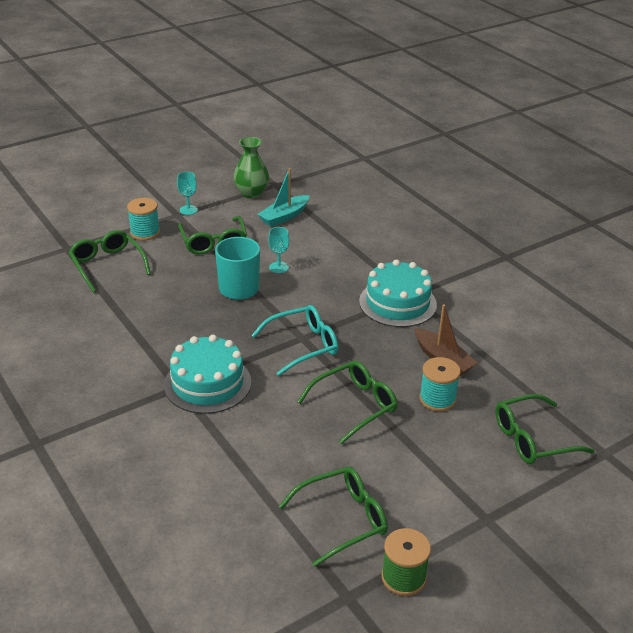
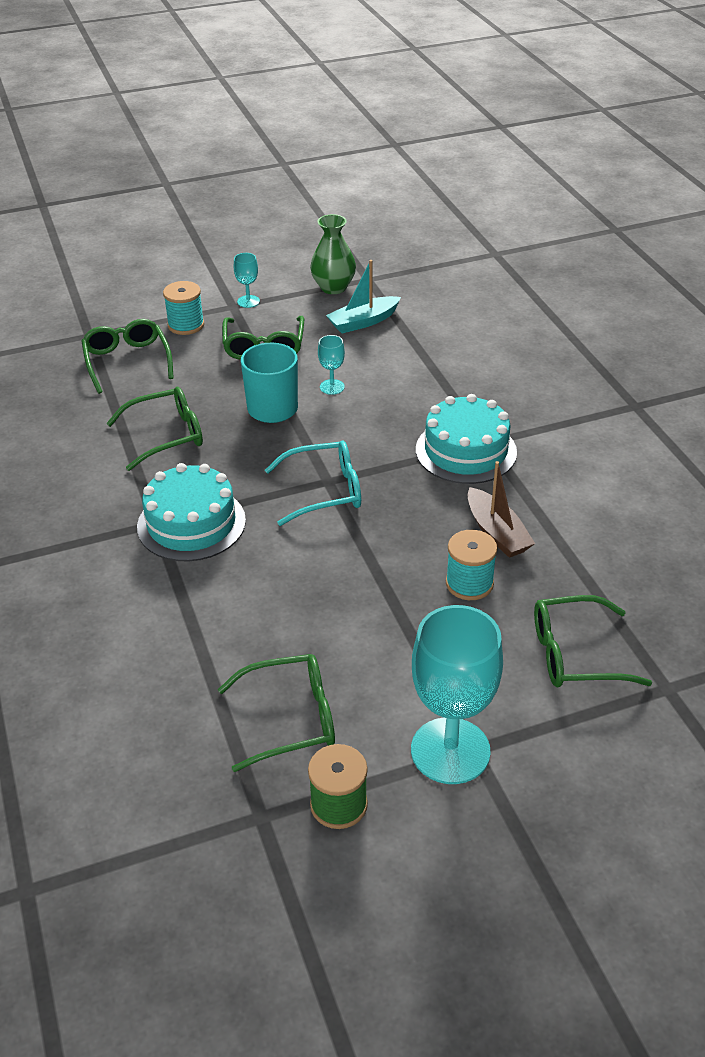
camera: 15 degrees right, 5 degrees up
green glasses [297,361,398,444] -> green glasses moved to [106,387,203,471]
none -> turquoise goblet [411,605,503,784]

